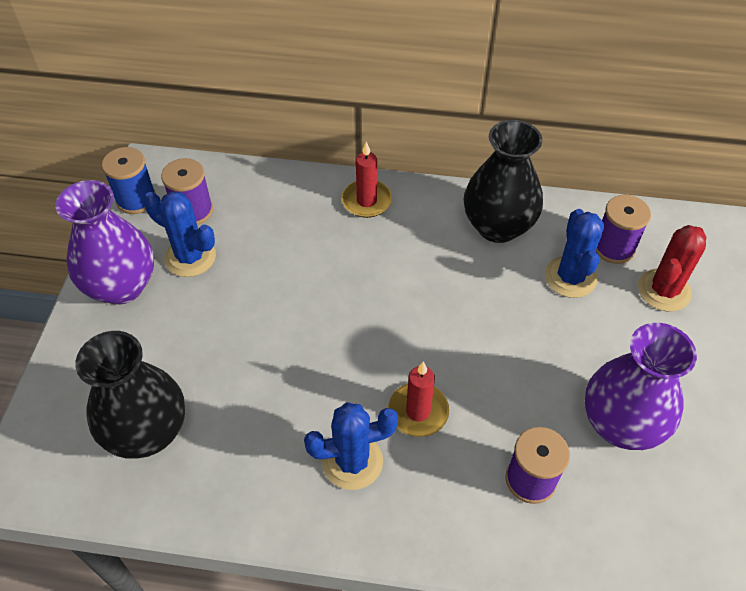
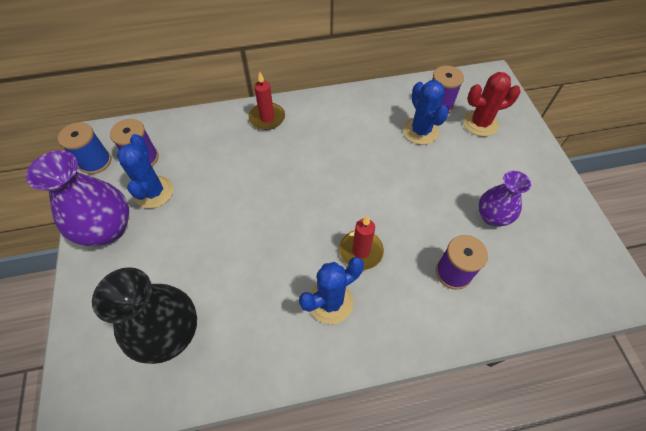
camera: 20 degrees left, 5 degrees up
blue cactus [143,192,216,277] -> blue cactus turned 75 degrees clockwise [117,134,173,209]
black vase [464,120,543,243] -> none
purple vase [585,323,697,450] -> purple vase [478,171,531,226], size x0.62
red cactus [638,225,706,312] -> red cactus turned 60 degrees clockwise [463,72,521,136]

